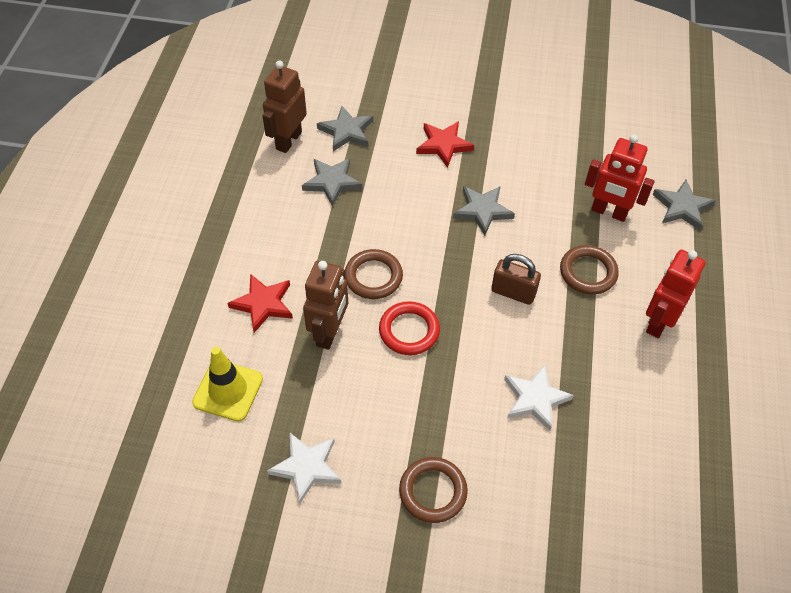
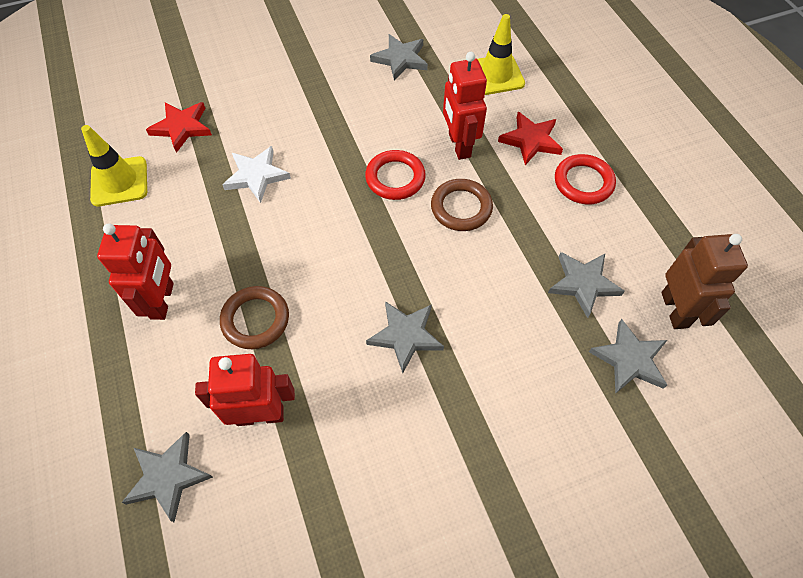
camera: 150 degrees right, 5 degrees up
white star [267,433,341,505] -> grey star [370,34,428,80]
brown robot [303,261,348,350] -> red robot [443,52,487,160]
brown ring [399,457,468,523] -> none
red star [416,121,474,168] -> red star moved to [146,102,212,153]
brown padlock [491,254,541,305] -> none
none -> yellow traffic cone [81,125,147,207]
none -> red ring [555,154,616,204]

